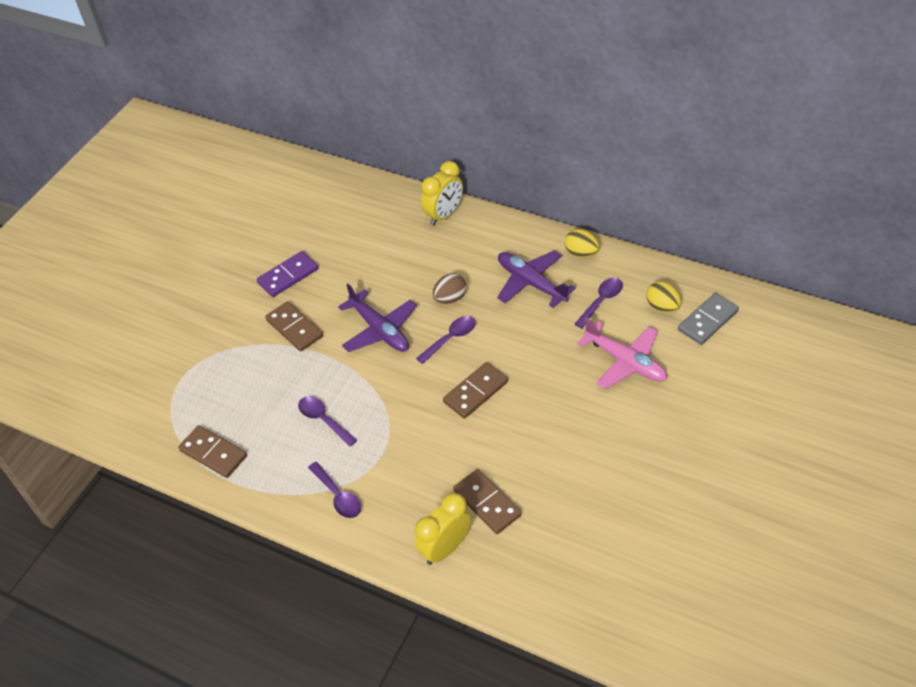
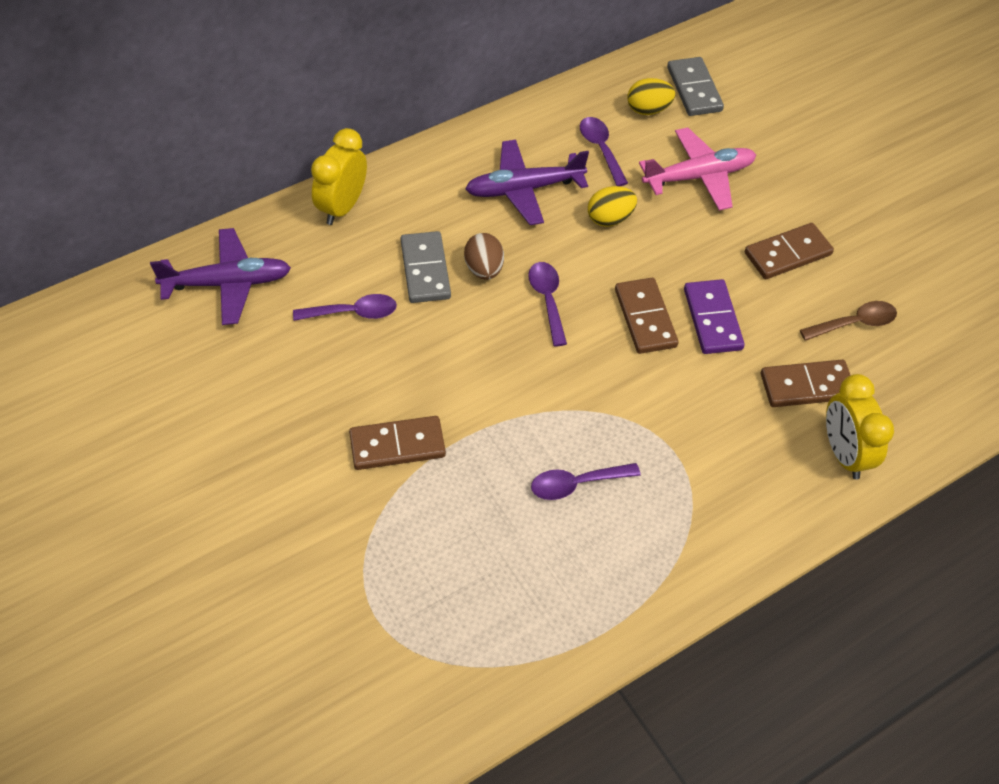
camera: 65 degrees left, 5 degrees up
brown domino [178,425,247,478] -> brown domino moved to [745,223,834,279]
purple domino [257,251,318,297] -> purple domino moved to [684,279,745,354]
purple spoon [308,462,361,518] -> purple spoon moved to [293,294,397,321]
purple plane [338,284,417,352] -> purple plane moved to [150,228,291,325]
yellow clock [421,161,463,226] -> yellow clock turned 135 degrees counterclockwise [311,128,367,225]
yellow egg [565,229,599,257] -> yellow egg moved to [588,186,637,227]
none -> grey domino [401,231,451,303]
none -> brown spoon [800,301,897,341]

